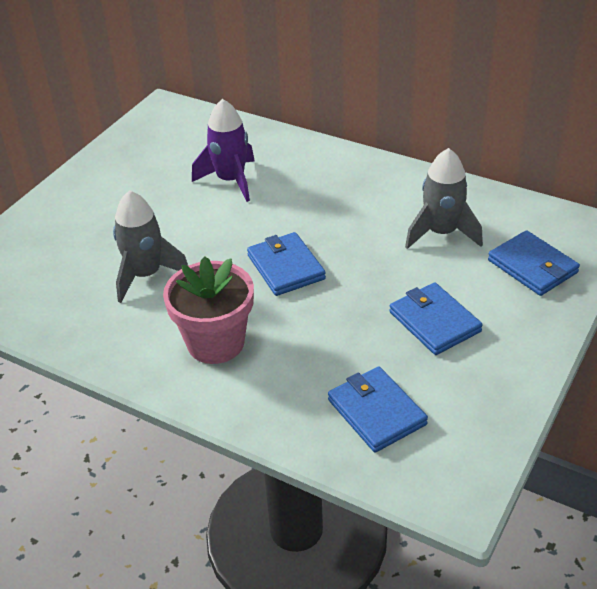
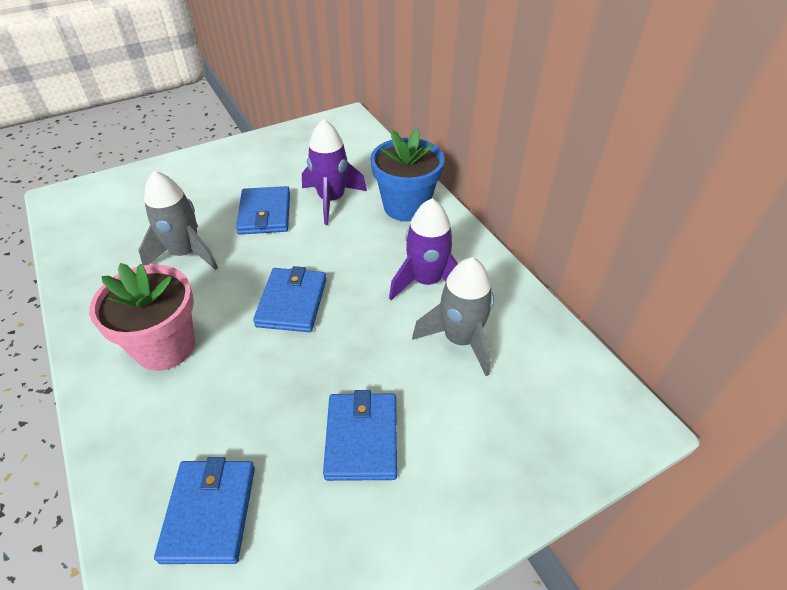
camera: 30 degrees right, 5 degrees up
blue wallet [488,230,580,296] -> blue wallet moved to [236,186,290,235]
none -> blue flower pot [370,128,445,221]
none -> purple rocket [389,198,458,300]

